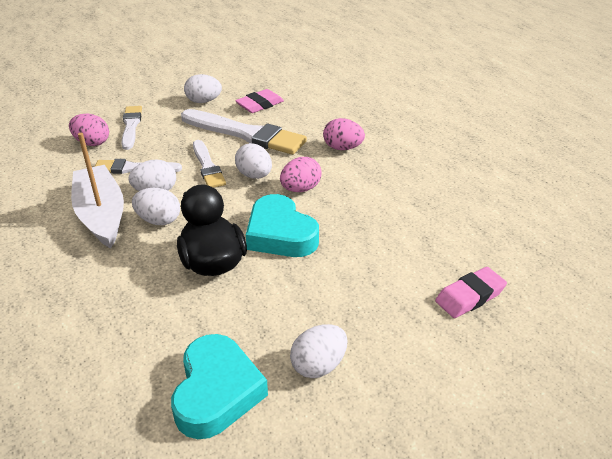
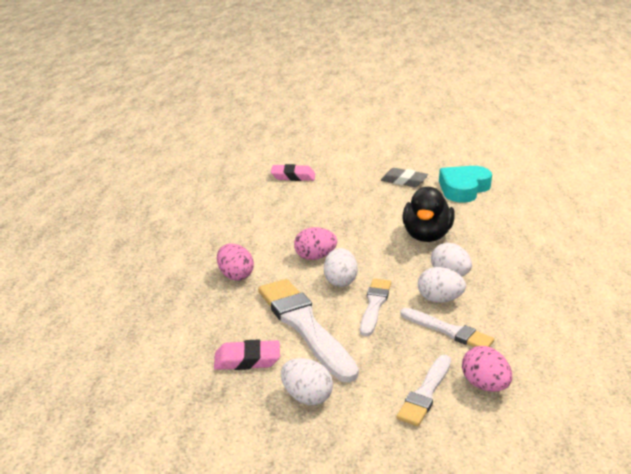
camera: 145 degrees left, 10 degrees down
white boat [71,133,124,248] -> none
turquoise heart [246,194,319,257] -> none
white egg [290,324,348,378] -> grey eraser [381,168,428,187]

